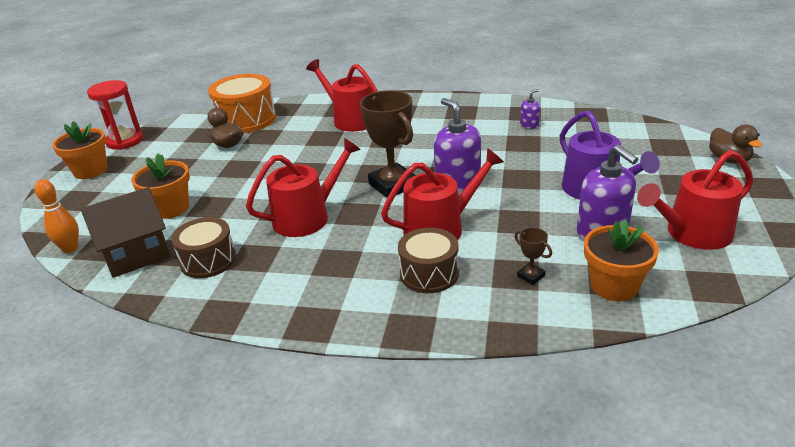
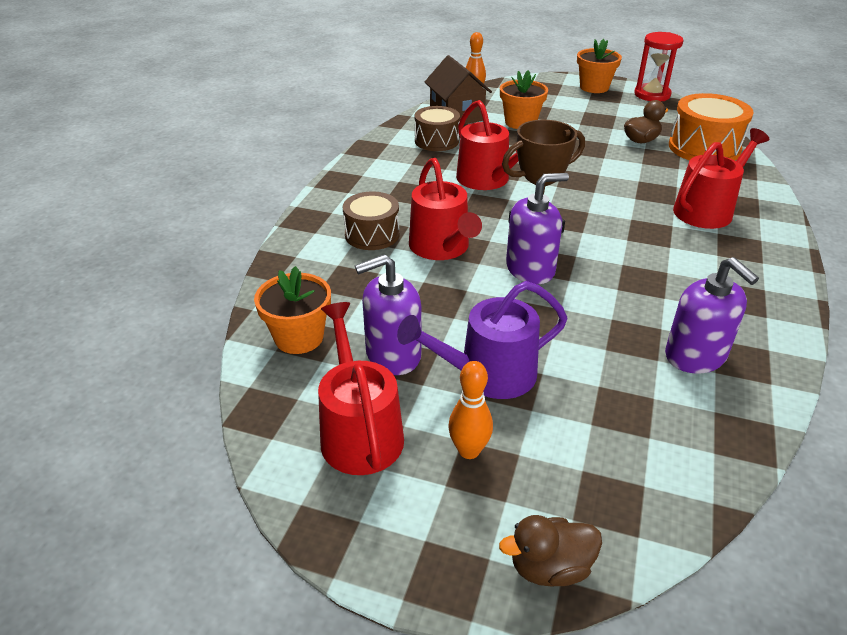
camera: 95 degrees right, 5 degrees up
brown trophy [515,228,552,285] -> none
purple soap dispenser [520,89,540,129] -> purple soap dispenser [665,257,759,374], size x2.06
none -> orange bowling pin [448,361,493,459]

